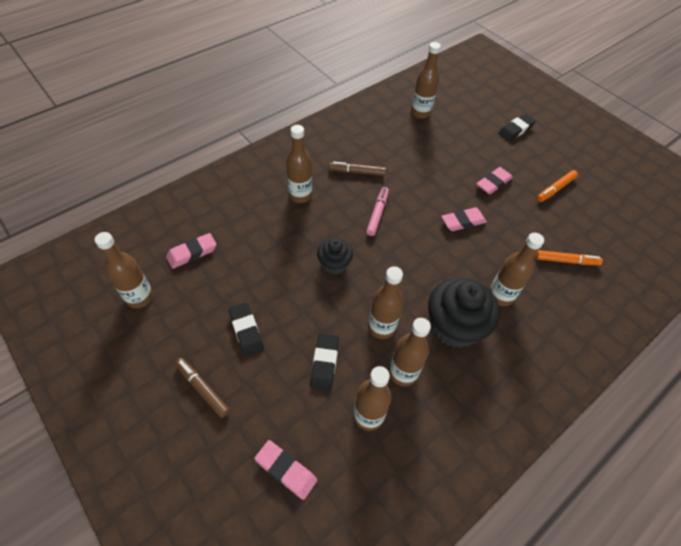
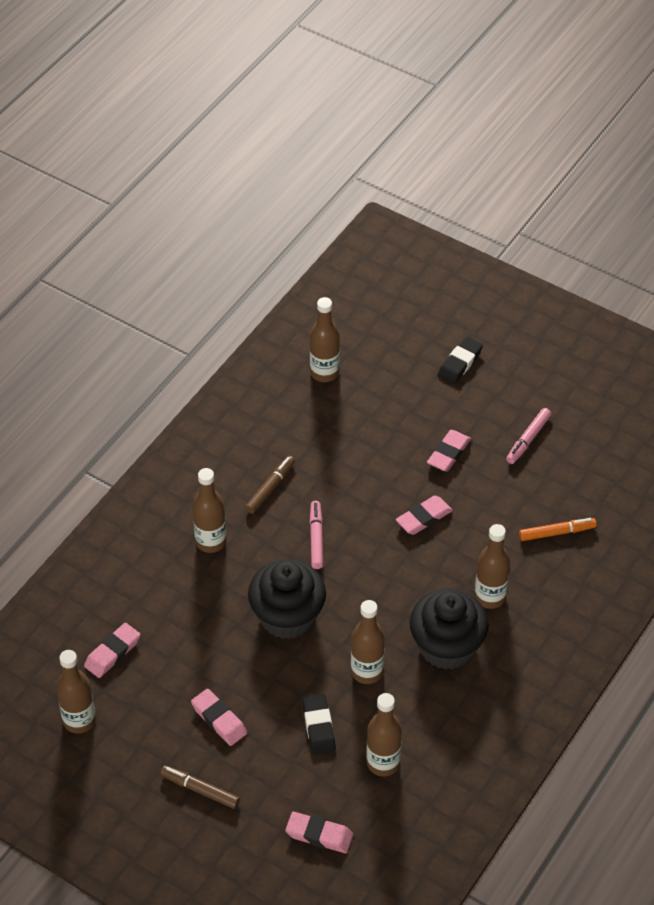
camera: 15 degrees left, 5 degrees down
black eraser [229,302,264,357] -> pink eraser [191,689,247,746]
black cupcake [317,238,353,275] -> black cupcake [248,559,326,639], size x1.77
brown marker [329,162,386,176] -> brown marker turned 135 degrees clockwise [245,456,295,514]
brown bottle [389,318,431,386] -> none
orange marker [537,170,578,202] -> pink marker [506,408,551,464]

